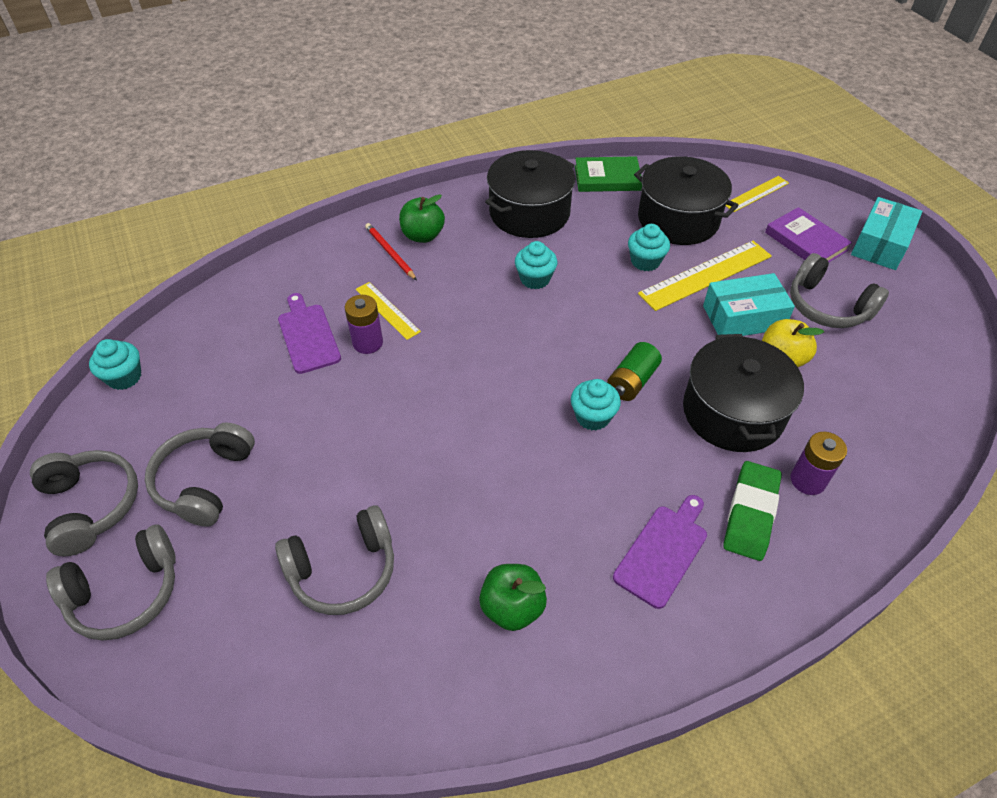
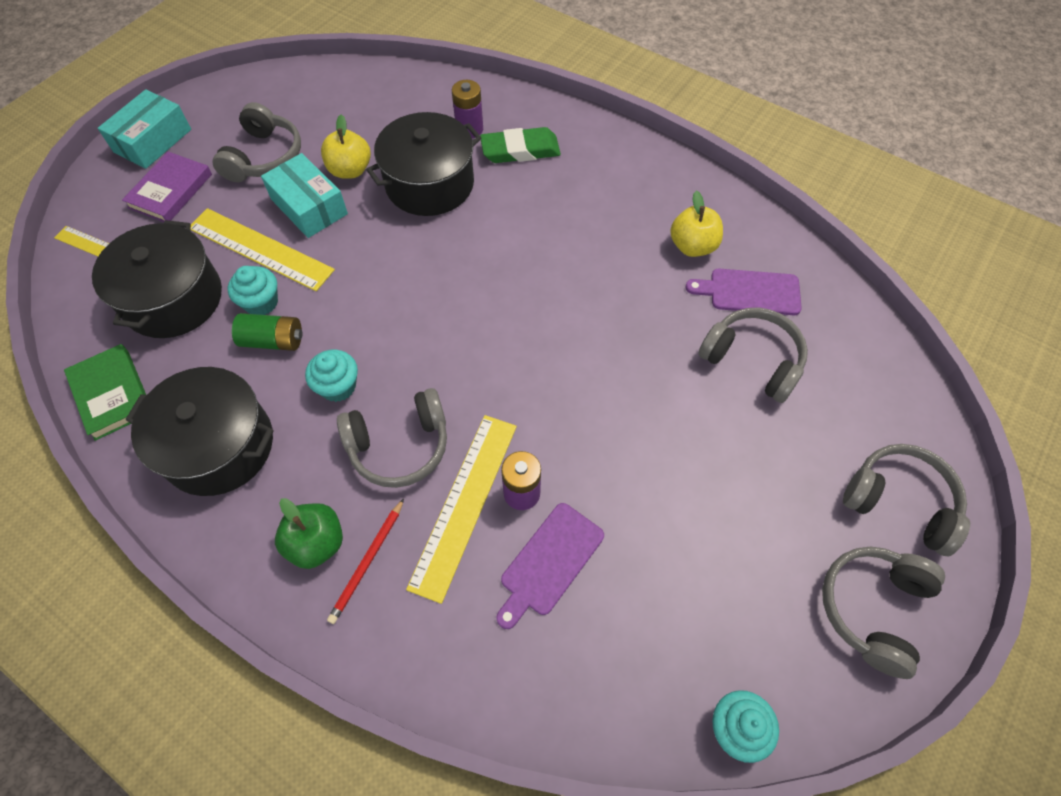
camera: 120 degrees left, 10 degrees up
grey headphones [145,422,255,527] -> grey headphones moved to [337,388,447,488]
yellow ruler [356,282,421,340] -> yellow ruler [406,415,517,604], size x1.72
green apple [479,564,547,631] -> yellow apple [670,191,723,257]
turquoise cupcake [571,379,621,431] -> none
green battery [607,342,662,401] -> green battery moved to [232,313,303,351]
purple cutting board [613,495,707,609] -> purple cutting board moved to [686,269,802,315]
turquoise box [851,197,923,270] -> turquoise box turned 60 degrees counterclockwise [98,89,191,169]

